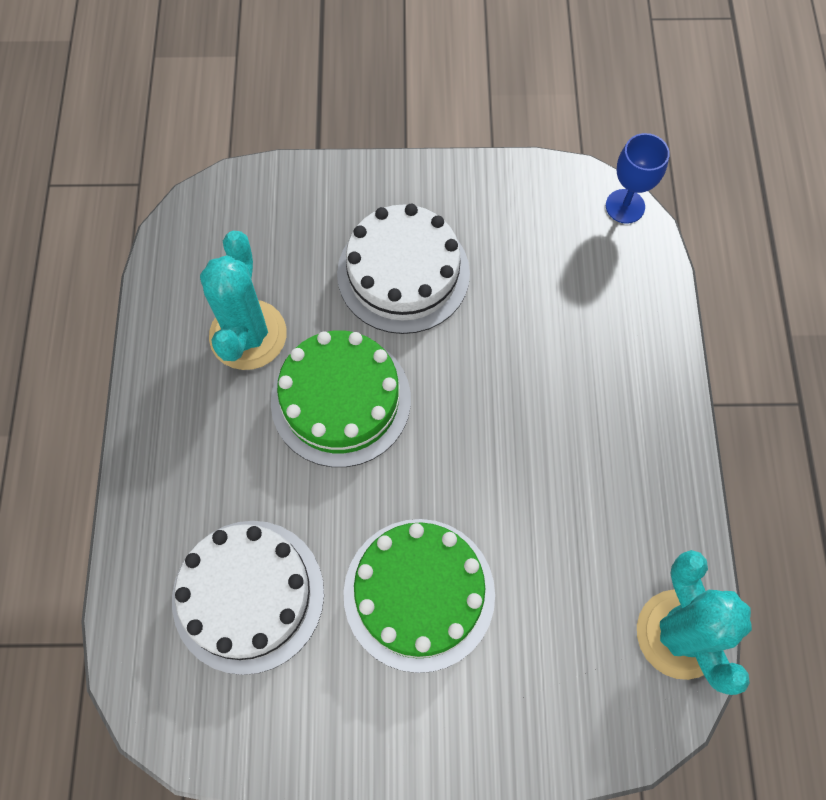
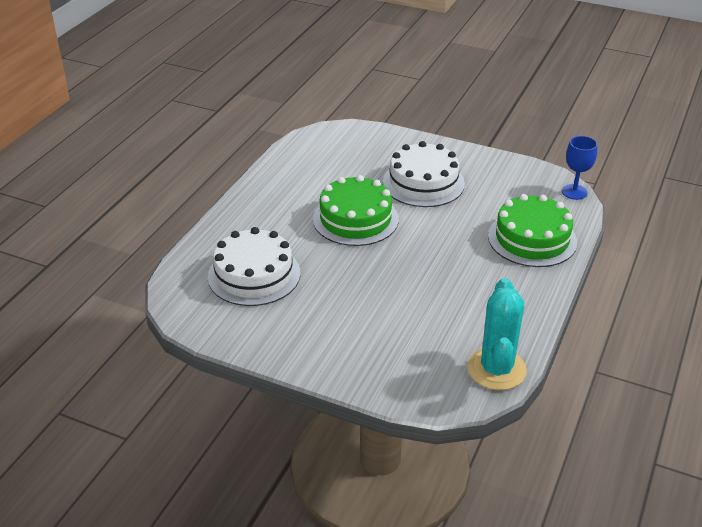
camera: 25 degrees right, 30 degrees down
turquoise cactus [200,231,287,370] -> none
green cake [343,519,495,673] -> green cake moved to [488,194,577,267]

